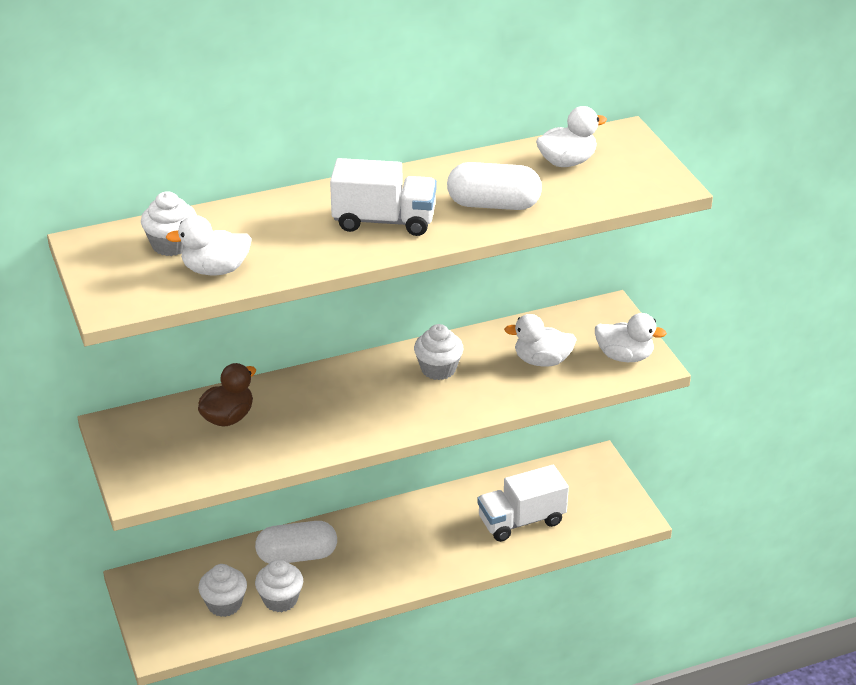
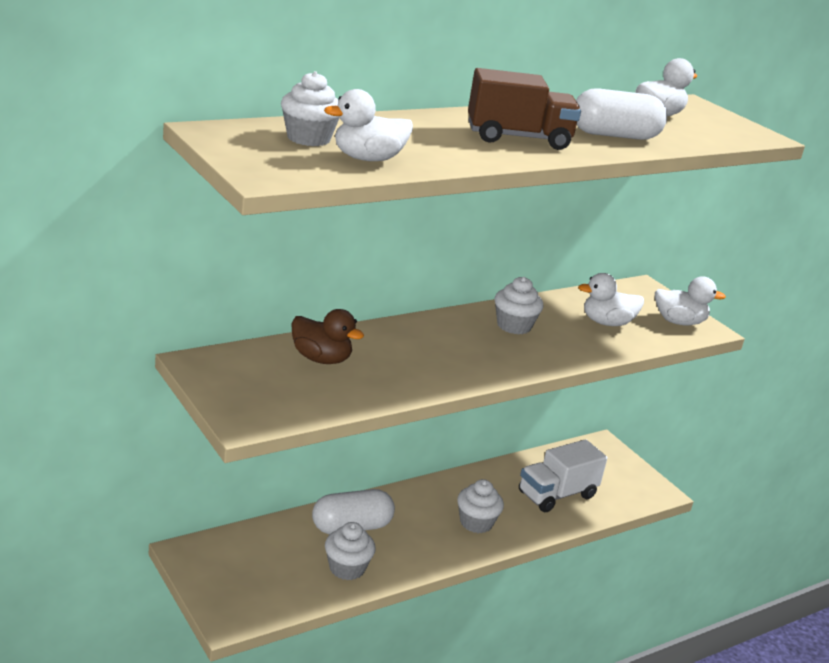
camera: 15 degrees left, 10 degrees down
brown duck [198,363,256,426] -> brown duck turned 90 degrees clockwise [291,309,364,364]
white cupcake [198,564,247,617] -> white cupcake moved to [457,479,504,533]
white truck [330,158,437,236] -> brown truck [468,68,581,150]

